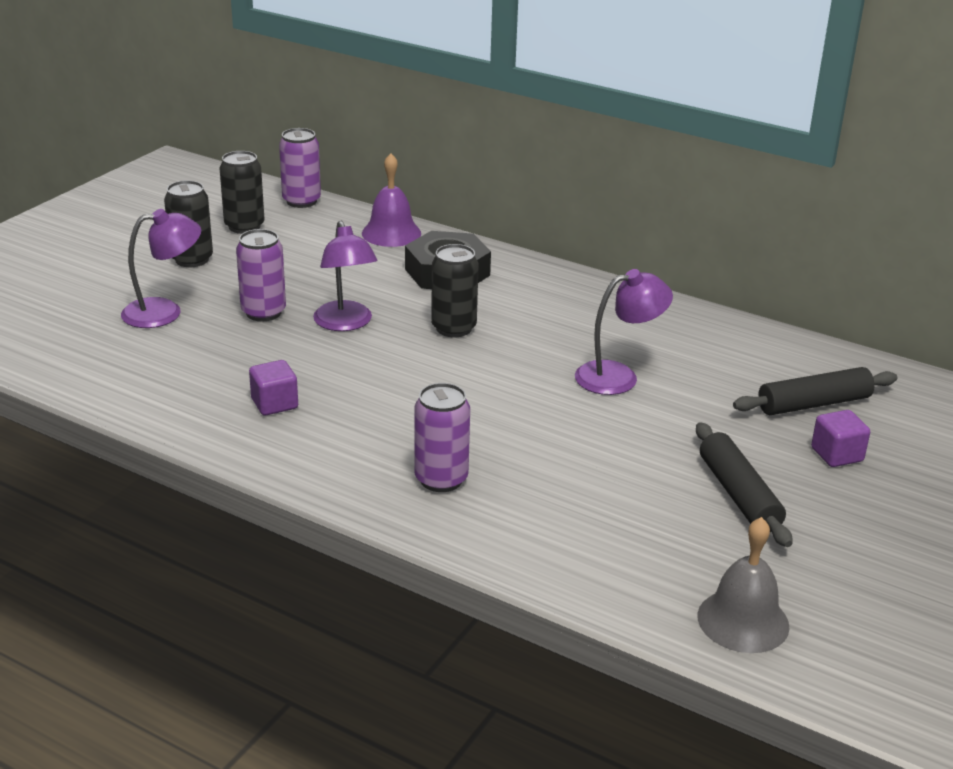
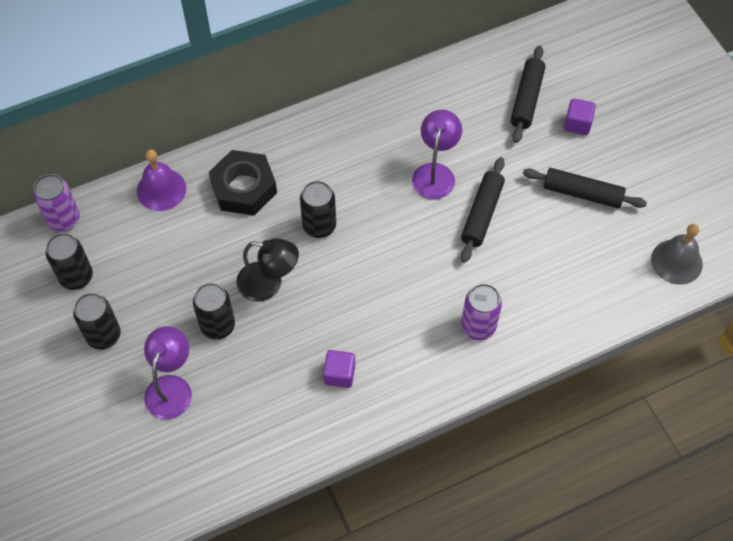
camera: 55 degrees left, 30 degrees up
purple can [236,229,286,321] -> black can [193,283,235,340]
purple lamp [313,220,377,331] -> black lamp [236,238,299,302]
none -> black rolling pin [461,157,505,263]

